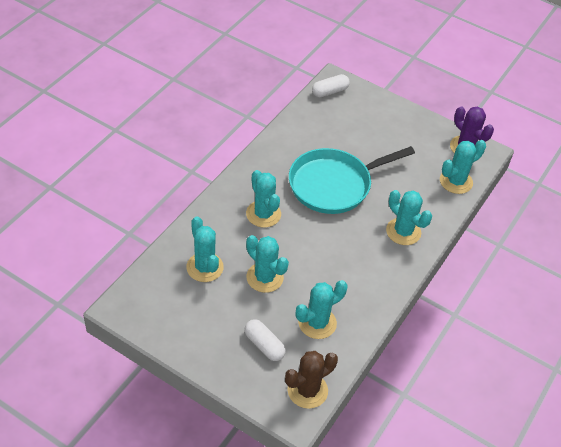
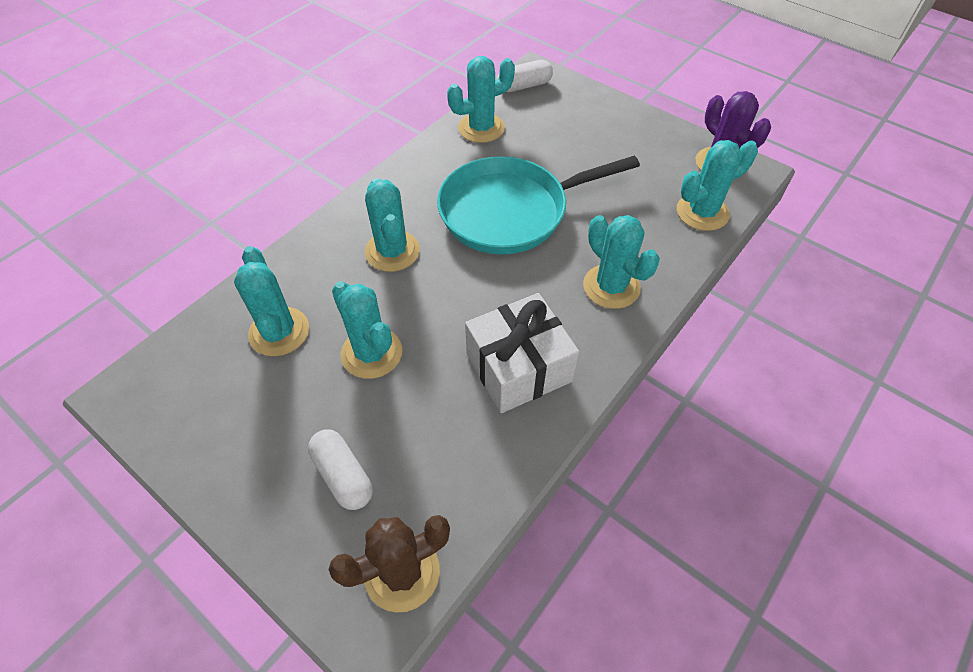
camera: 10 degrees right, 5 degrees up
turquoise cactus [296,280,347,339] -> turquoise cactus moved to [447,56,515,143]
none -> white gift [465,293,579,413]

